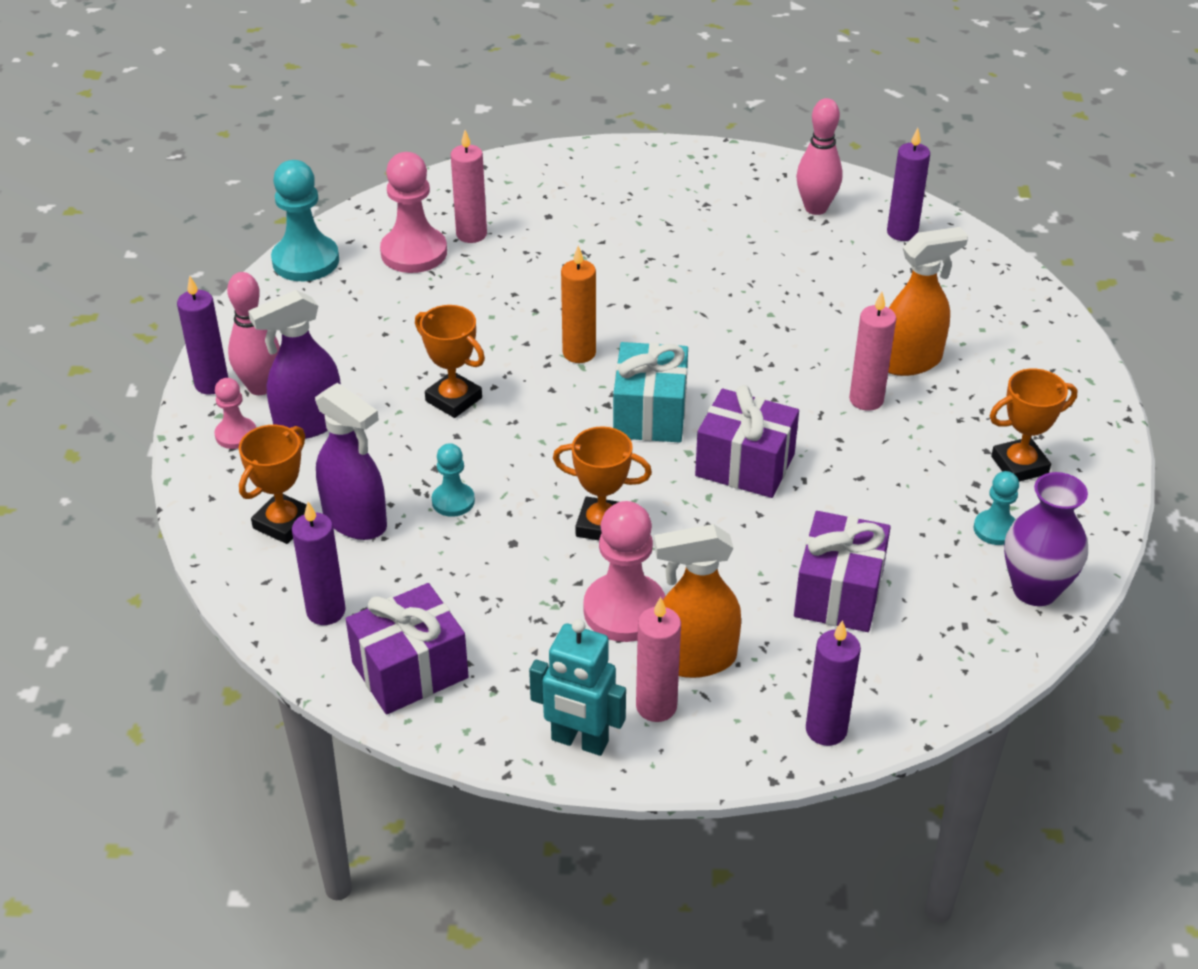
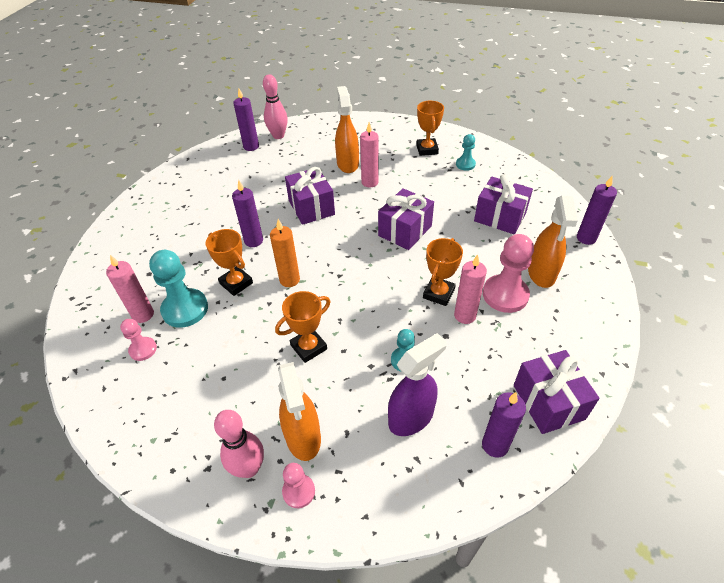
camera: 75 degrees left, 5 degrees up
purple candle [177,276,228,395] -> purple candle moved to [232,180,263,247]
orange trophy [239,425,307,544] -> orange trophy moved to [205,229,253,296]
purple spray bottle [248,290,341,439] -> orange spray bottle [278,362,321,461]
turquoise pawn [271,160,339,281] -> turquoise pawn moved to [149,250,208,328]
pink pawn [380,152,447,273] -> pink pawn [120,319,157,361], size x0.55
turquoise robot [529,619,626,756] -> none
turquoise gift [613,342,688,442] -> none
pink candle [636,597,681,722] -> pink candle moved to [454,254,487,324]
pink bowling pin [796,98,842,215] -> pink bowling pin moved to [263,74,288,139]
purple vase [1004,472,1088,606] -> none
none -> purple gift [285,167,335,225]

